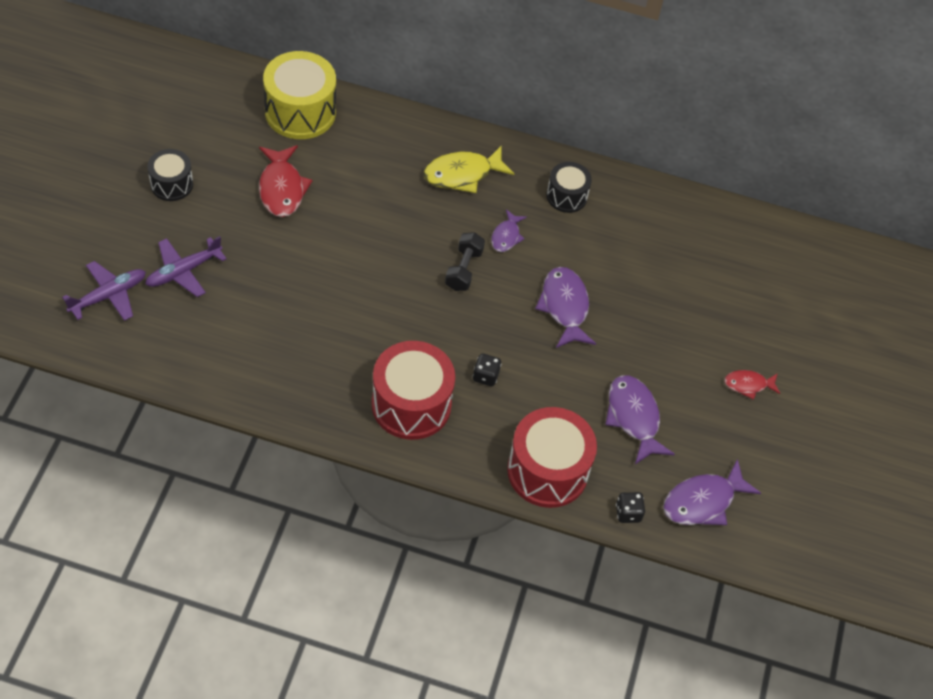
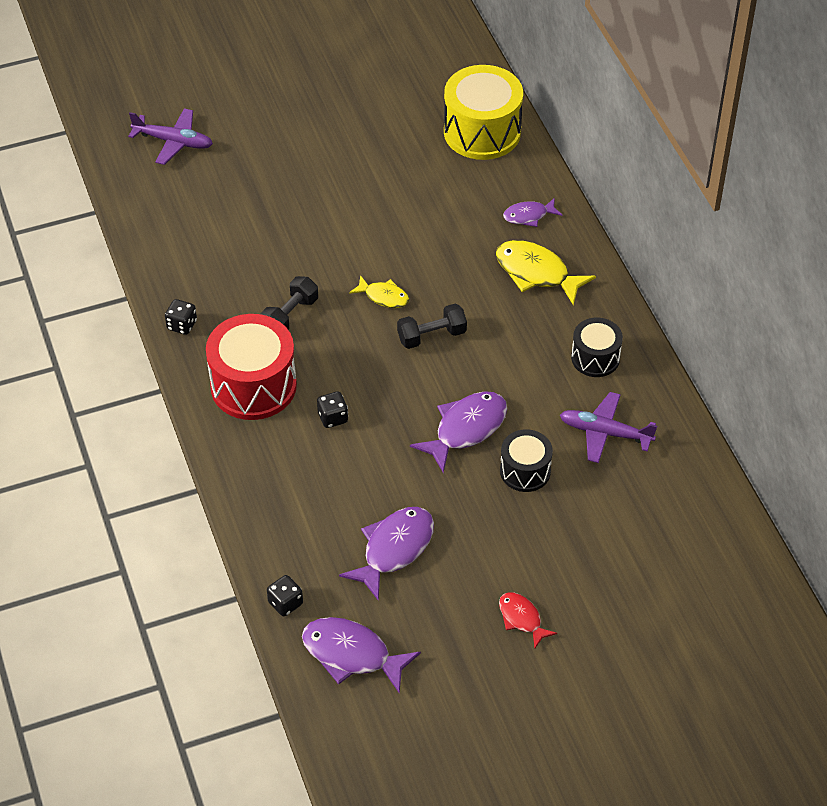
camera: 60 degrees right, 5 degrees down
purple plane [145,236,227,297] -> purple plane moved to [560,392,657,463]
black drum [147,149,193,201] -> black drum moved to [500,429,553,492]
red fish [259,145,313,217] -> none
purple fish [491,209,527,252] -> purple fish moved to [503,198,562,227]
red drum [507,407,597,508] -> none
none -> black dice [165,299,197,335]
none -> black dumbbell [260,276,318,330]
none -> yellow fish [349,275,409,308]

